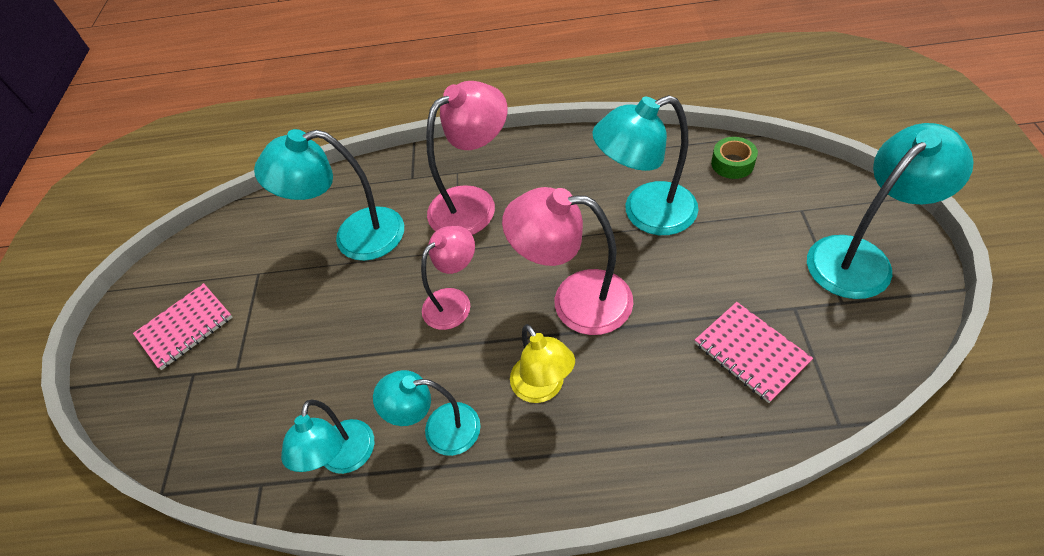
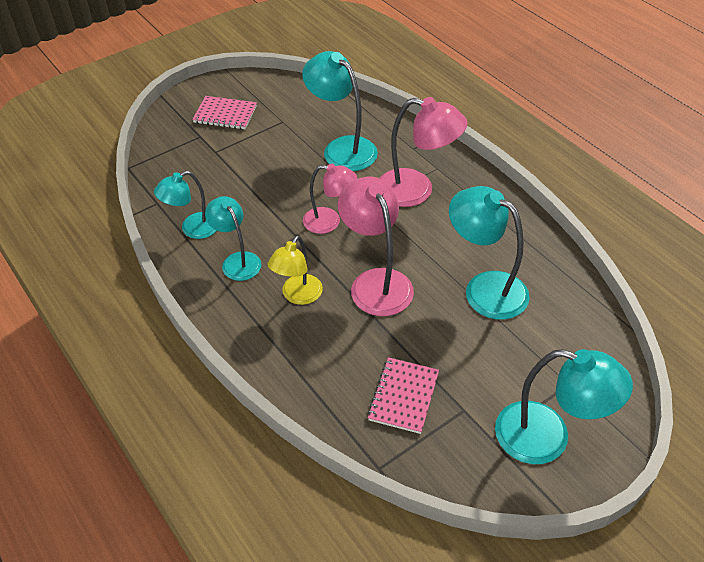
camera: 50 degrees right, 5 degrees down
green tape [711,137,758,179] -> none

